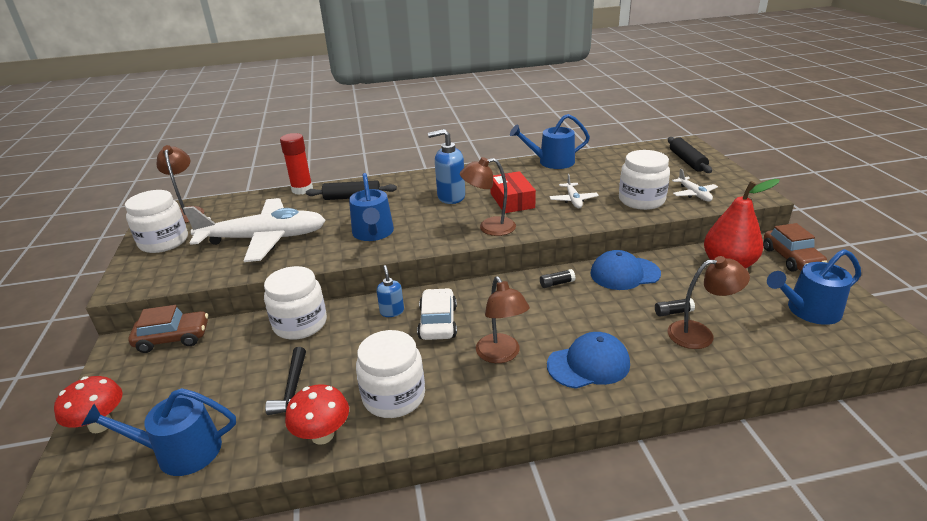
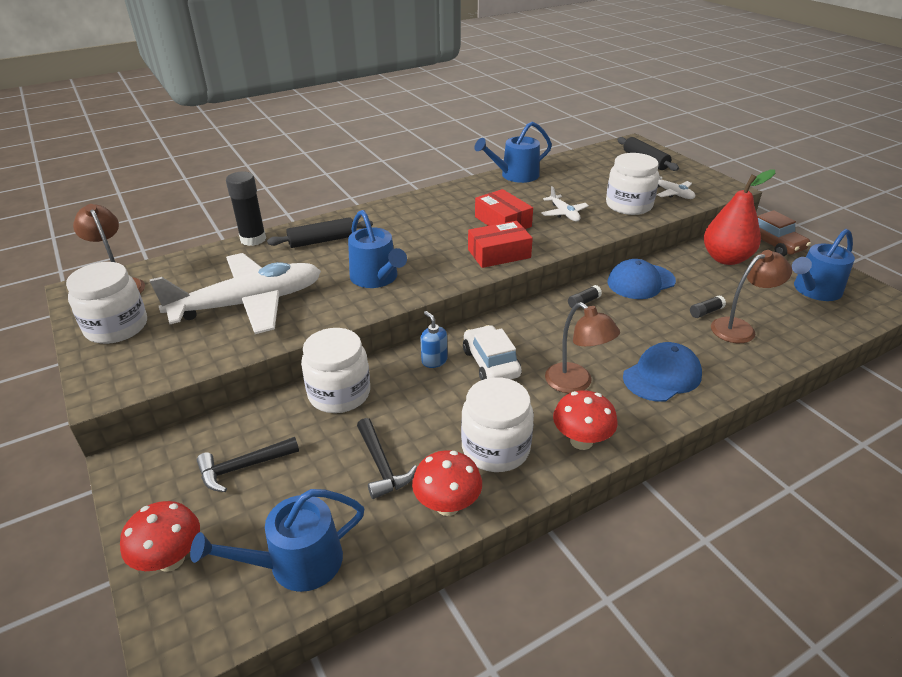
camera: 20 degrees left, 5 degrees up
brown car [128,305,208,353] -> none
red glue stick [280,133,313,195] -> black glue stick [226,172,266,246]
blue soap dispenser [428,129,465,204] -> none
brown lamp [460,157,516,236] -> red box [468,221,533,268]
none -> black hammer [197,437,299,492]
none -> red mushroom [553,390,618,450]

